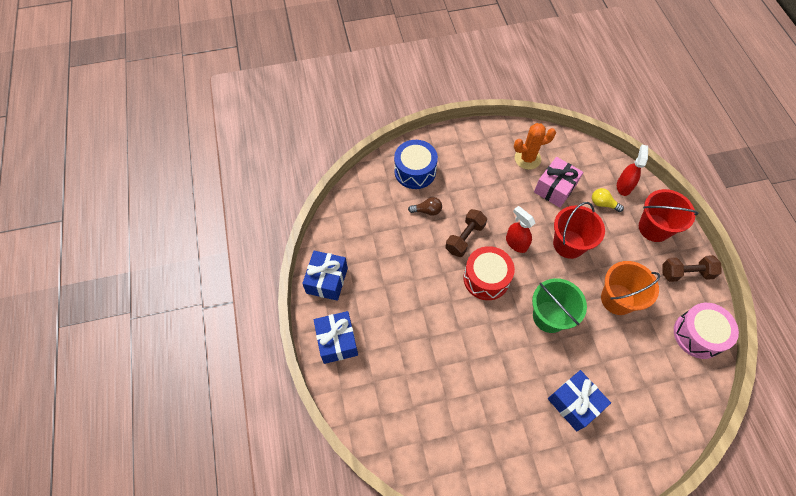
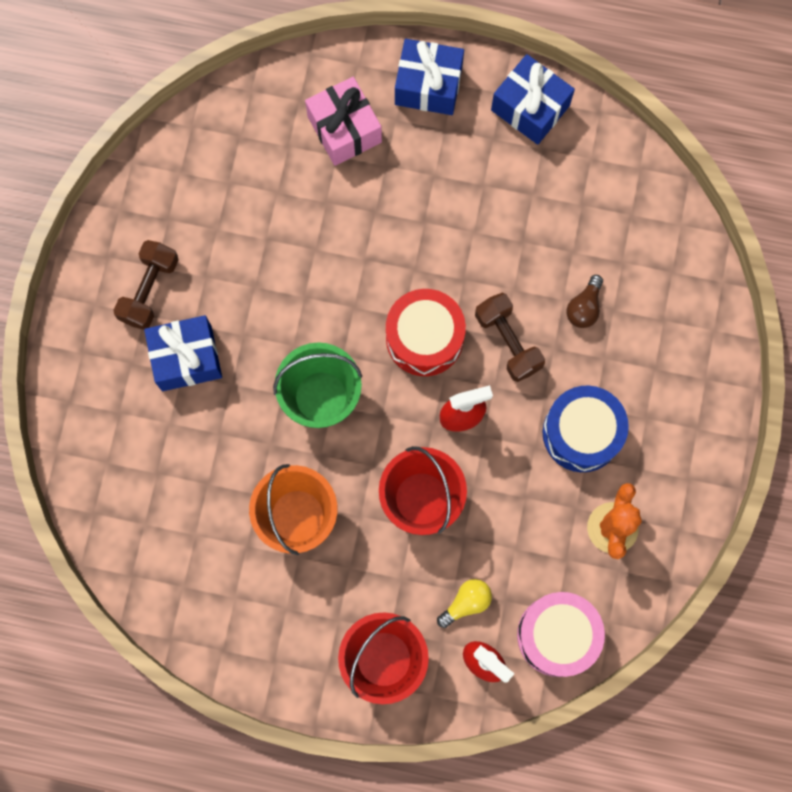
camera: 115 degrees right, 15 degrees up
blue drum [394,140,438,189] -> blue drum moved to [543,386,629,472]
pink gift [534,157,583,208] -> pink gift moved to [305,77,382,166]
brown dumbbell [662,255,721,282] -> brown dumbbell moved to [113,240,179,330]
pink drum [674,303,739,359] -> pink drum moved to [517,592,605,677]

